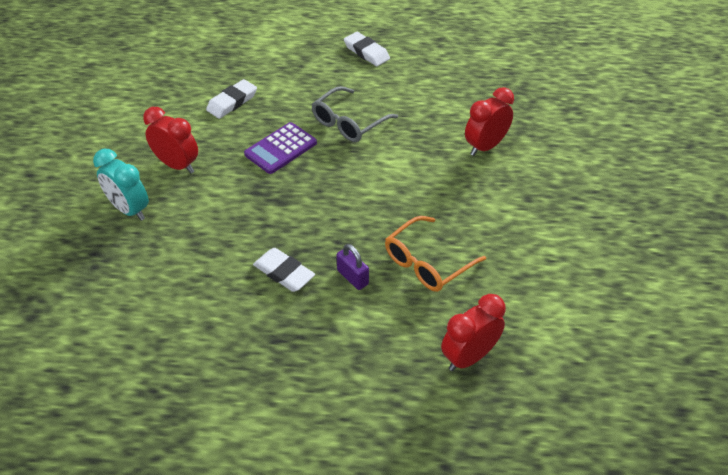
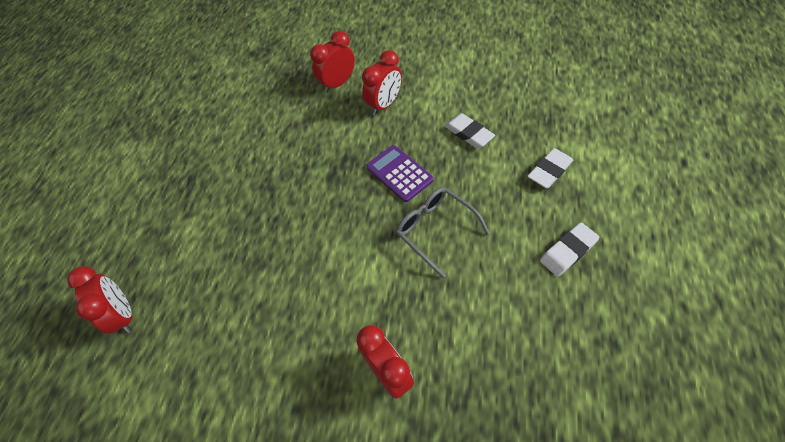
camera: 100 degrees right, 10 degrees up
turquoise clock [93,149,149,221] -> red clock [310,31,355,93]
white eraser [253,248,315,292] -> white eraser moved to [528,148,573,188]
purple padlock [336,244,369,290] -> none
orange glasses [385,216,486,292] -> none

